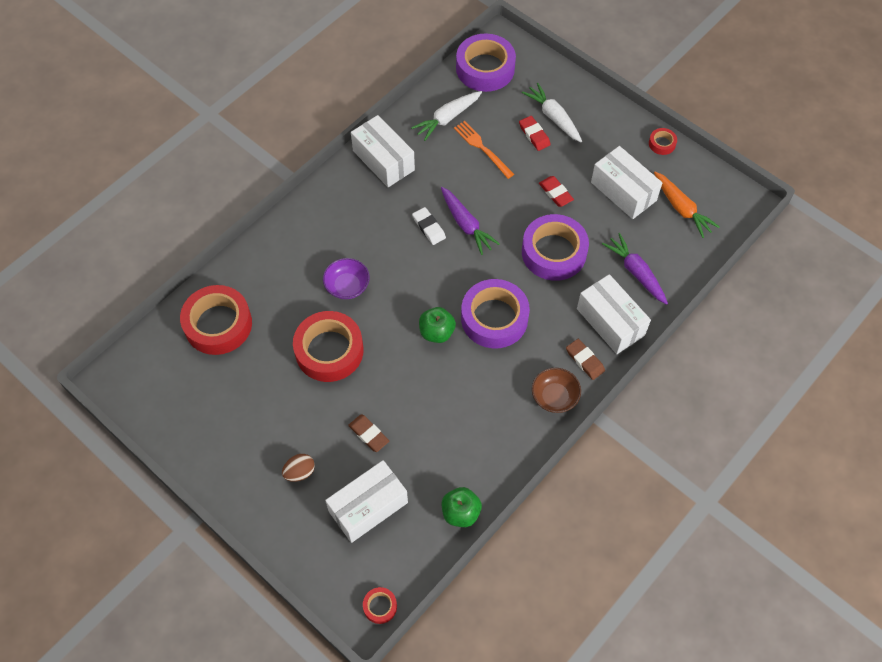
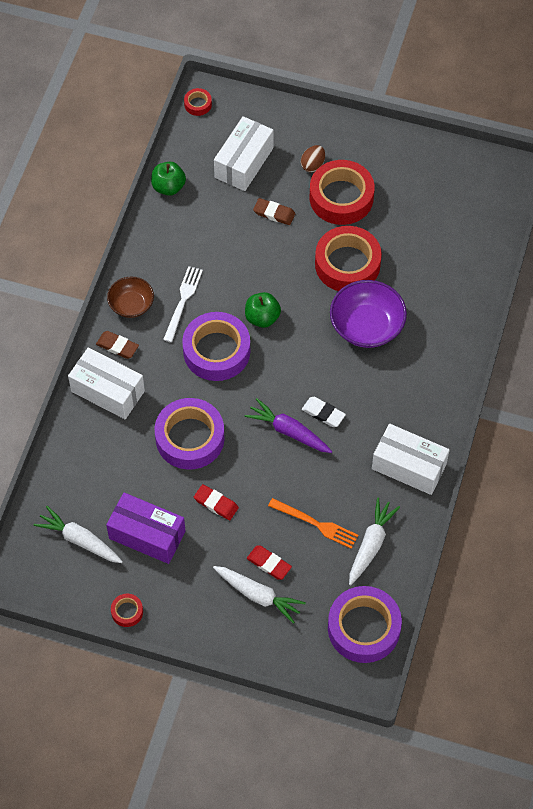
camera: 155 degrees right, 0 degrees up
red tape [180,285,252,355] -> red tape moved to [310,160,375,225]
purple bowl [323,258,370,299] -> purple bowl [330,280,407,348], size x1.62
white box [591,146,662,219] -> purple box [106,492,186,564]
purple carrot [602,233,668,305] -> none
orange carrot [654,171,720,238] -> white carrot [34,506,123,563]
none -> white fork [163,266,203,342]

